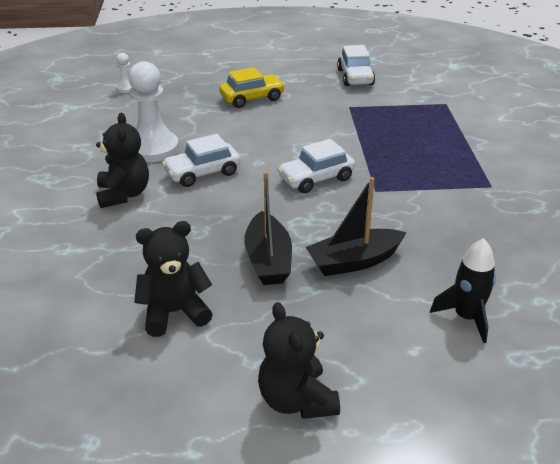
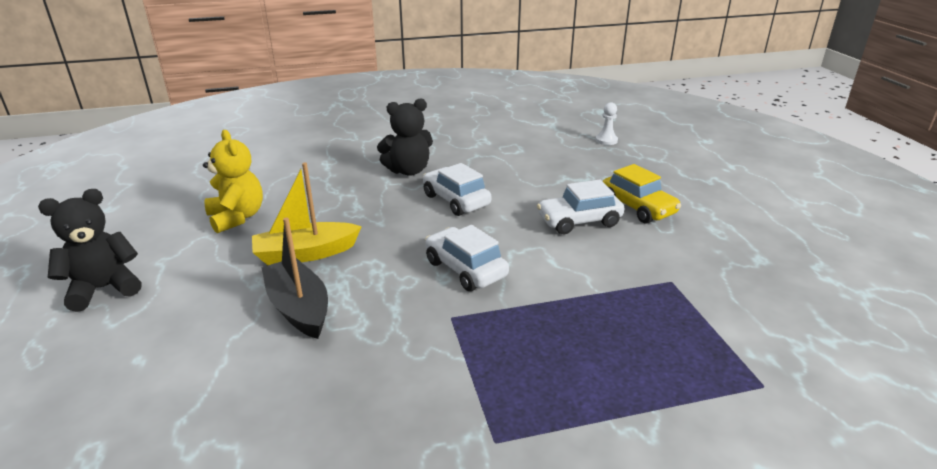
camera: 80 degrees right, 5 degrees down
white pawn [128,61,179,162] -> none
black teddy bear [134,221,213,337] -> yellow teddy bear [203,130,263,233]
black boat [244,171,292,285] -> yellow boat [252,163,362,265]
white car [337,45,375,86] -> white car moved to [537,180,625,234]
black rocket [430,238,496,343] -> none

